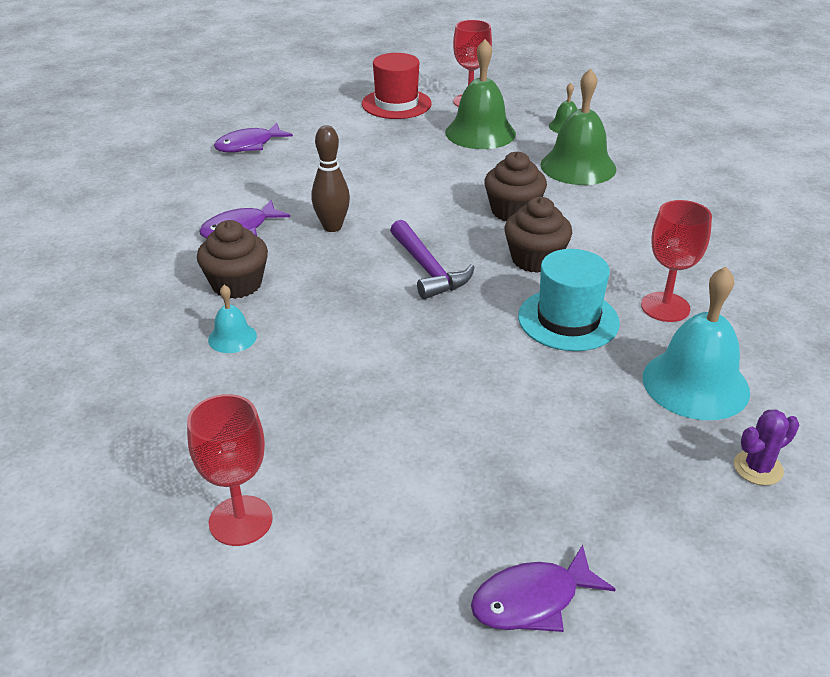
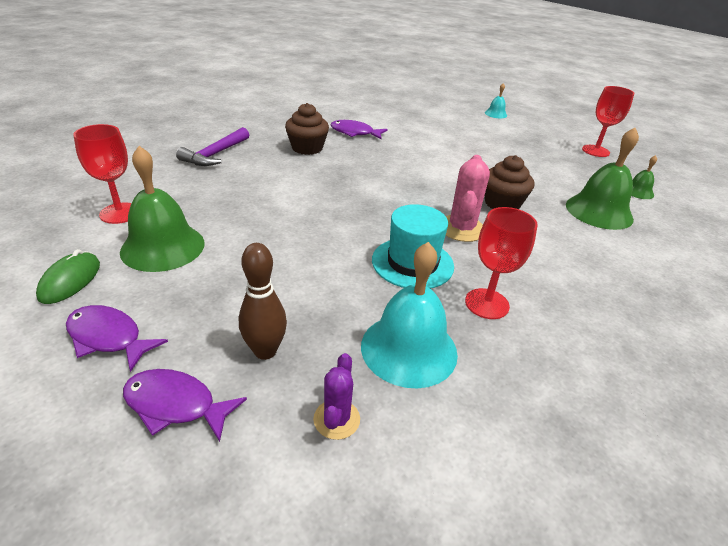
camera: 50 degrees right, 0 degrees up
turquoise bell [208,285,257,353] -> turquoise bell moved to [485,83,507,118]
purple fish [214,123,293,153] -> purple fish moved to [123,369,247,442]
brown bowling pin [311,125,350,232] -> brown bowling pin moved to [239,243,287,360]
red hat [362,53,432,119] -> none
purple hammer [390,220,474,299] -> purple hammer moved to [176,127,249,166]
green bell [445,39,516,149] -> green bell moved to [120,146,205,272]
brown cupcake [505,197,572,273] -> pink cactus [446,155,490,242]
purple cactus [734,409,799,486] -> purple cactus turned 75 degrees clockwise [313,353,360,440]
none -> green mouse [36,249,100,304]

